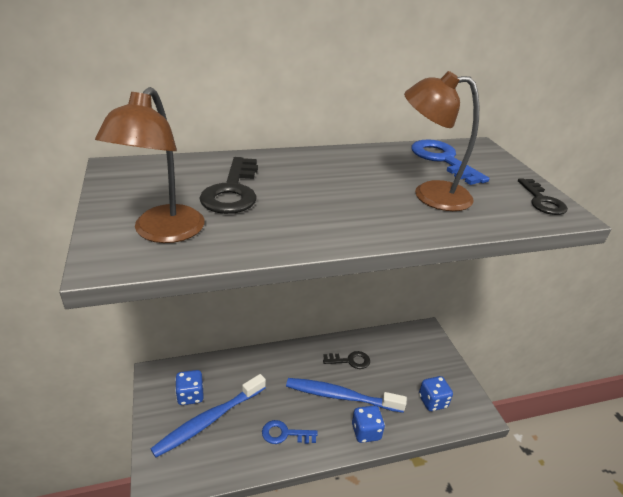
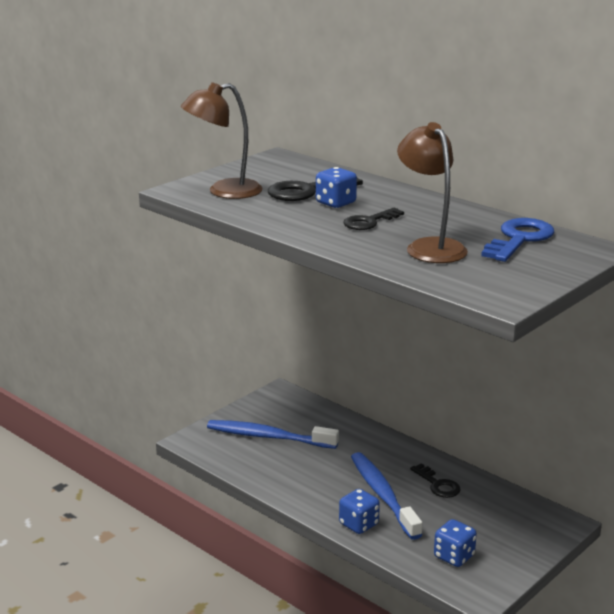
camera: 60 degrees right, 10 degrees down
blue dice [175,370,204,405] -> blue dice moved to [316,167,357,208]
blue key [262,420,318,444] -> none
black key [518,178,568,215] -> black key moved to [343,208,404,230]

